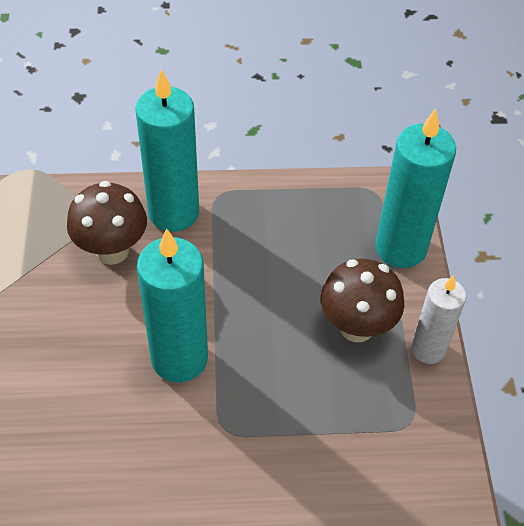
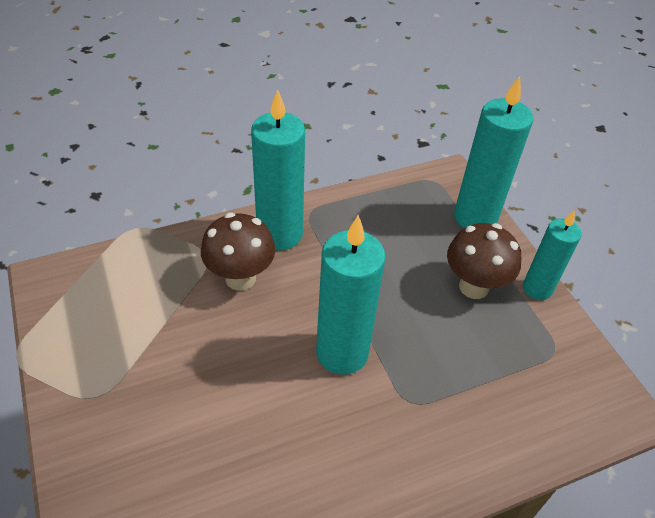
camera: 20 degrees left, 5 degrees down
white candle [411,275,466,364] -> turquoise candle [523,210,582,300]

